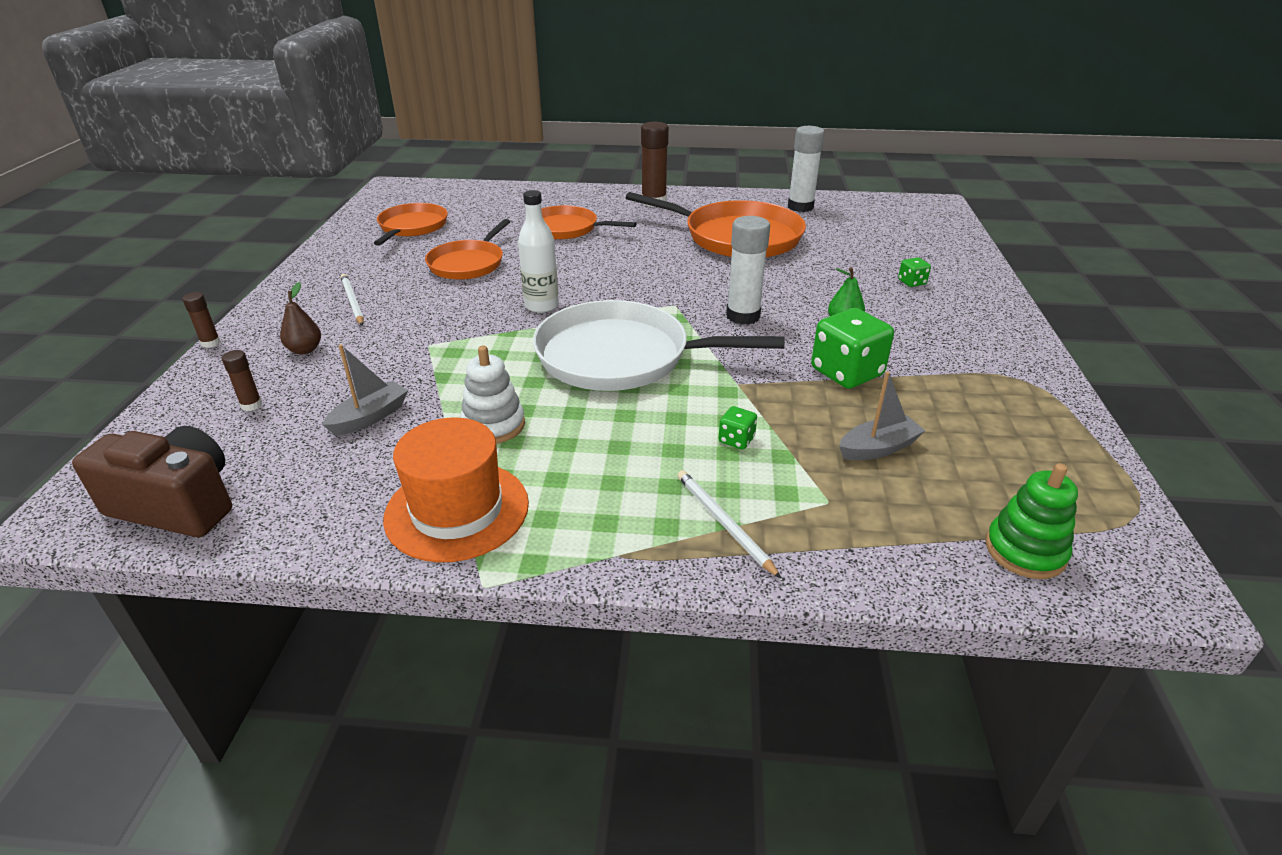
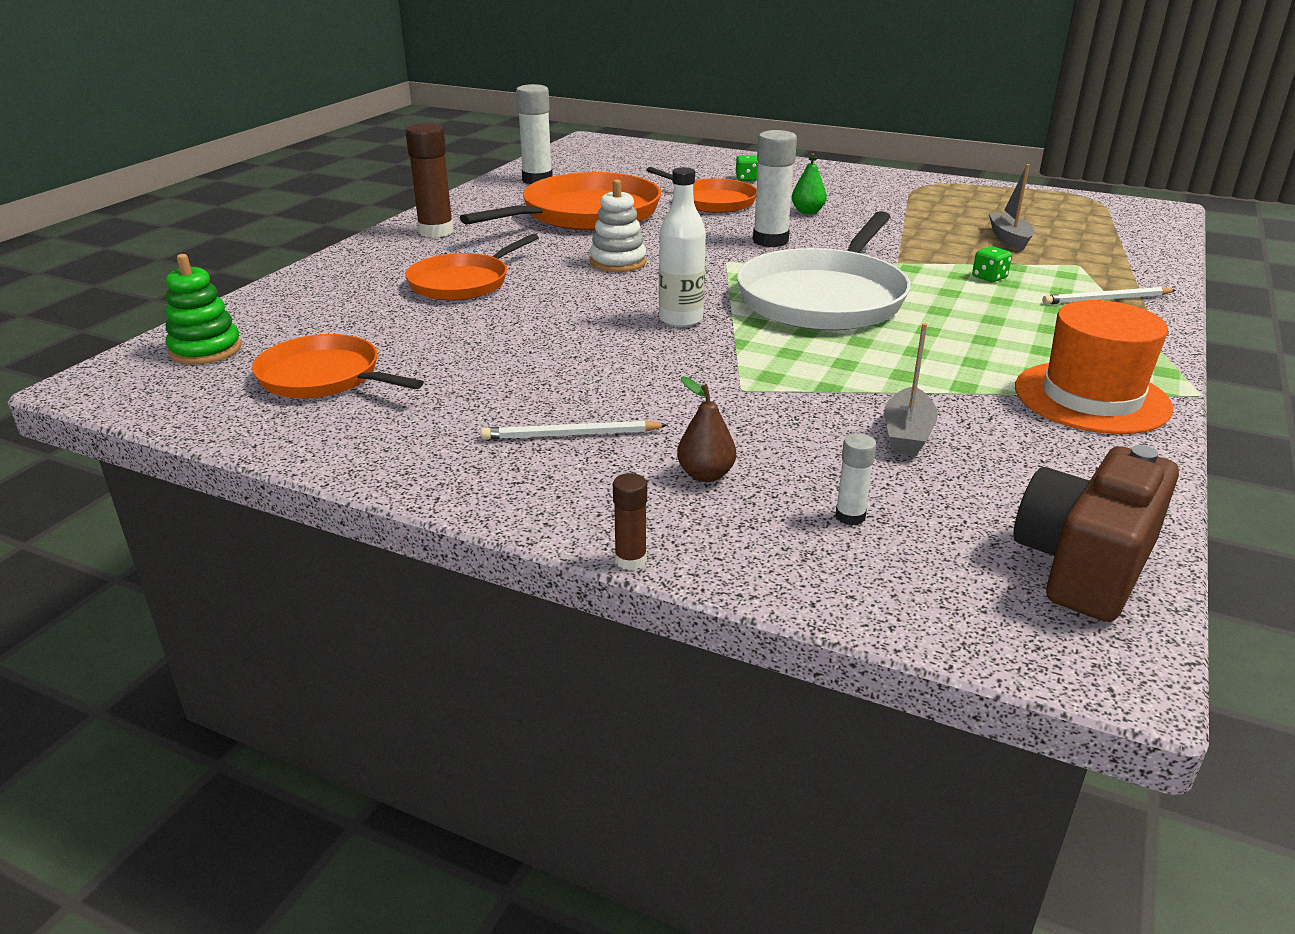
camera: 70 degrees left, 5 degrees down
brown glue stick [222,350,262,411] -> white glue stick [835,434,877,525]
grey boat [322,344,408,436] -> grey boat turned 135 degrees counterclockwise [884,323,938,456]
orange pan [425,219,510,280] -> orange pan moved to [646,167,757,213]
white stacking toy [460,346,525,444] -> white stacking toy moved to [590,179,646,272]
green dice [811,308,894,389] -> none
green stacking toy [986,463,1078,579] -> green stacking toy moved to [166,254,241,365]

